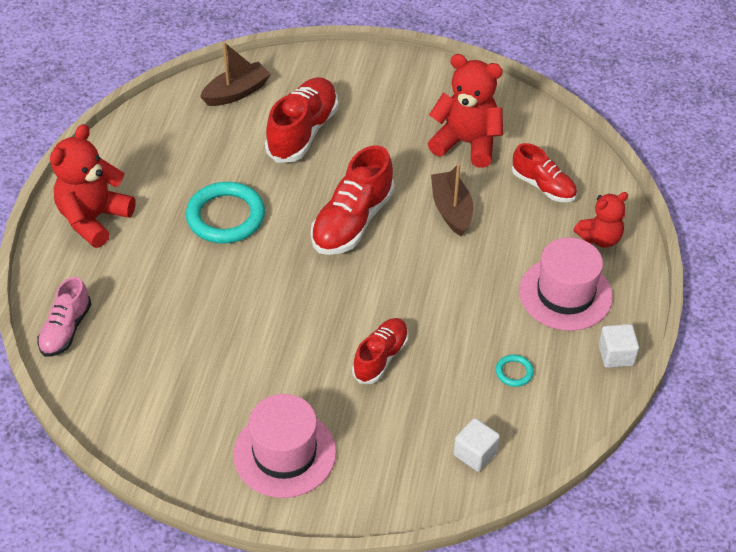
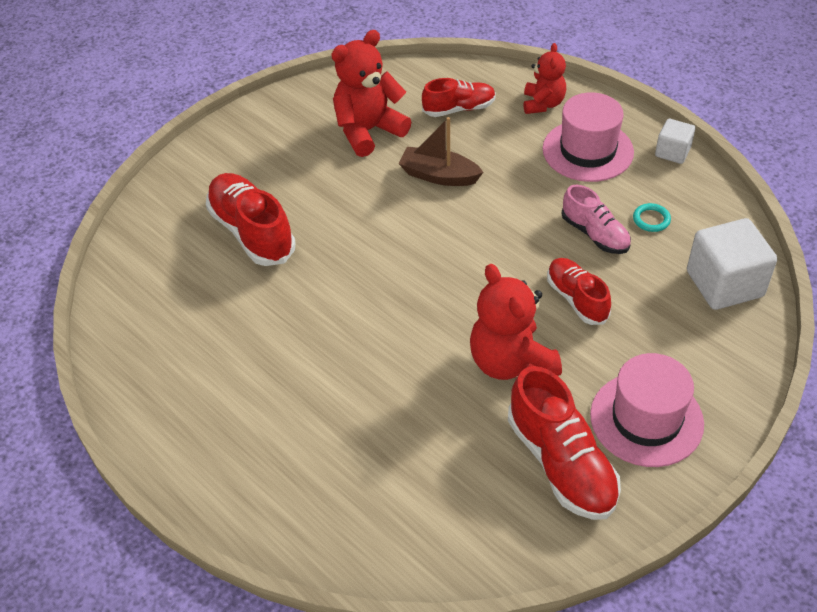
camera: 55 degrees left, 0 degrees up
pink shoe [37,277,91,357] -> pink shoe moved to [561,185,631,254]
red teddy bear [50,124,135,248] -> red teddy bear moved to [470,264,562,380]
turquoise ring [186,182,265,244] -> none
brown boat [200,42,271,106] -> none
red shoe [311,145,395,255] -> red shoe moved to [508,366,621,520]
white cube [454,418,500,472] -> white cube [687,218,777,310], size x1.82

